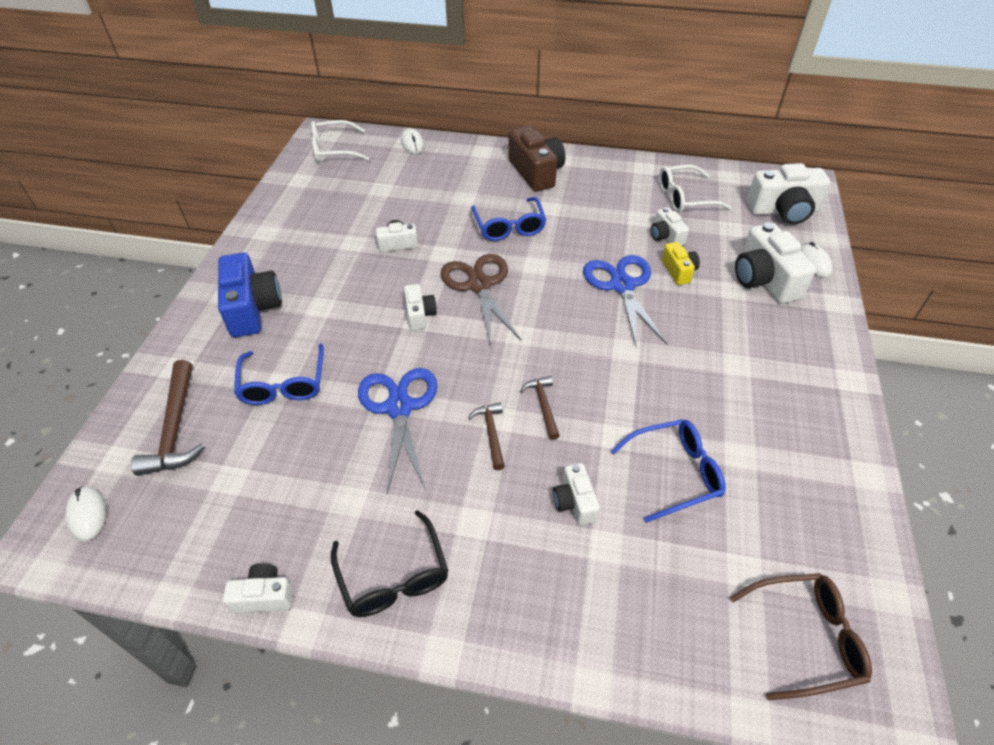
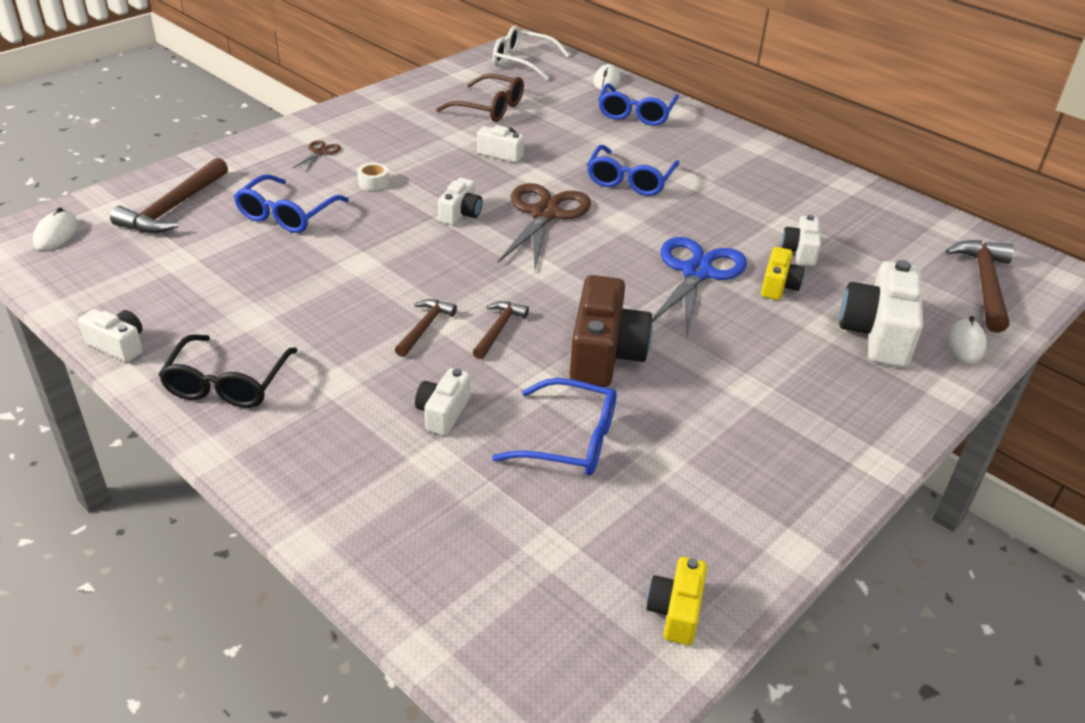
camera: 30 degrees right, 10 degrees down
blue camera [218,253,282,337] -> brown scissors [293,140,341,171]
blue scissors [358,368,438,494] -> none
brown camera [508,126,565,192] -> brown camera moved to [569,275,653,387]
white glasses [659,165,732,213] -> none
brown glasses [730,573,872,700] -> brown glasses moved to [436,74,524,122]
white camera [747,163,831,225] -> brown hammer [946,240,1014,333]
none -> white tape [357,163,389,191]
none -> blue glasses [598,83,679,126]
none -> yellow camera [646,557,707,645]

